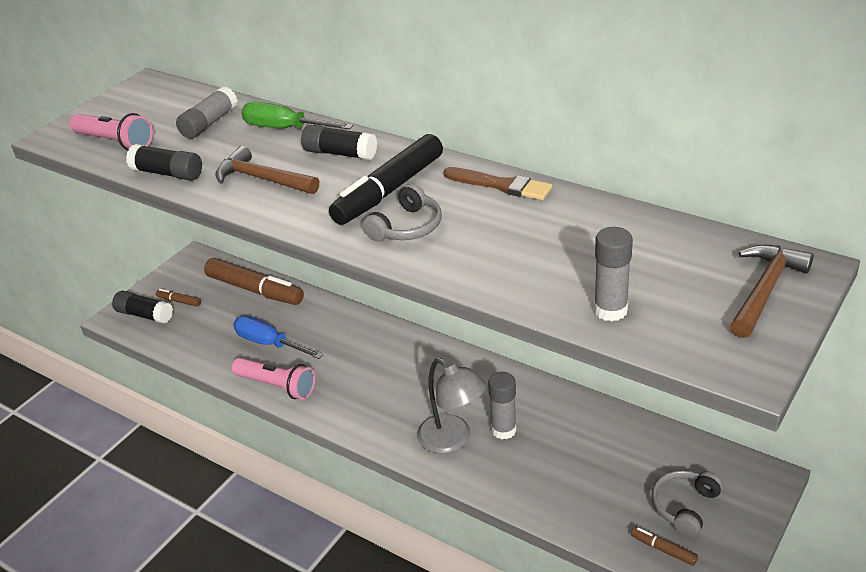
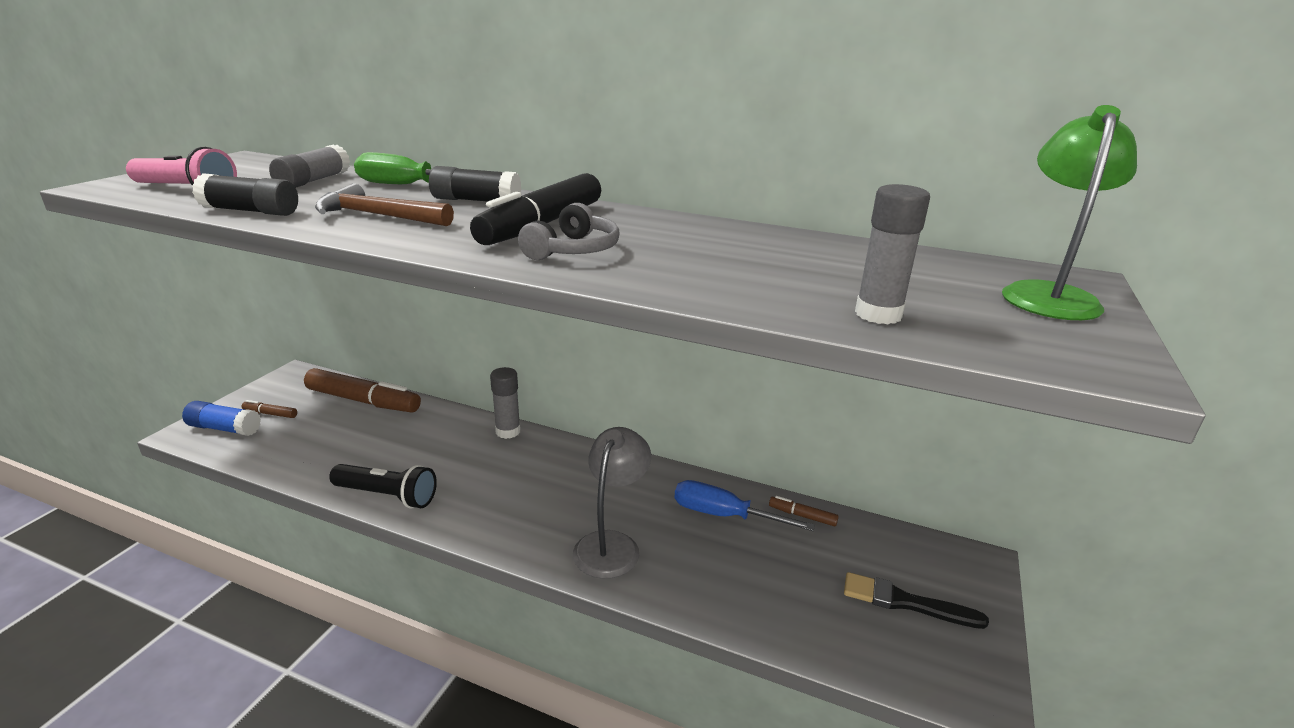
camera: 15 degrees left, 10 degrees down
black glue stick [112,291,173,324] -> blue glue stick [182,401,261,436]
pink flashlight [232,358,315,400] -> black flashlight [329,464,437,509]
blue screwdriver [233,316,323,359] -> blue screwdriver moved to [674,480,815,531]
grey lamp [417,358,486,454] -> grey lamp turned 105 degrees counterclockwise [573,427,651,579]
brown brush [443,167,552,200] -> none
grey glue stick [488,372,516,439] -> grey glue stick moved to [490,367,521,439]
brown marker [631,527,698,566] -> brown marker moved to [769,496,839,527]
grey headphones [652,470,723,537] -> black brush [844,572,989,629]
brown hammer [730,245,814,338] -> green lamp [1002,105,1137,320]

